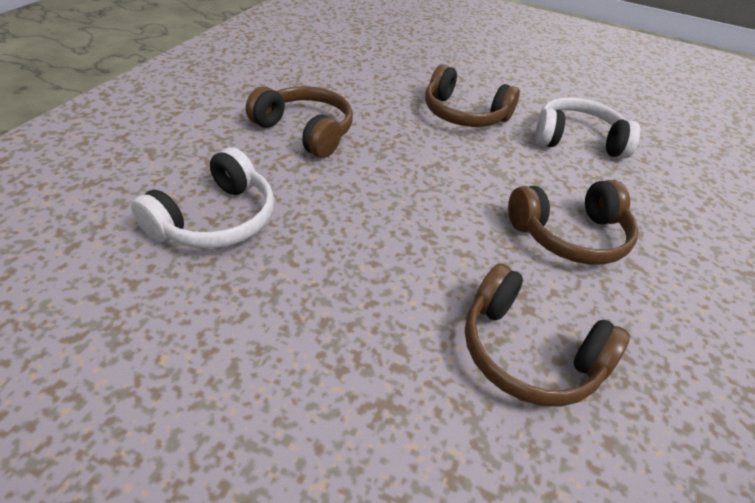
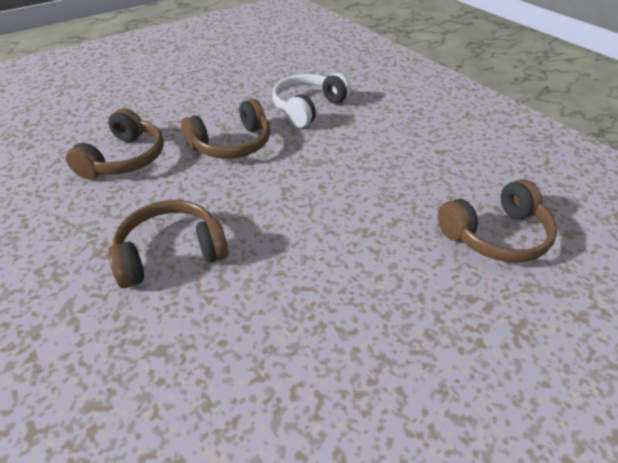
camera: 55 degrees left, 0 degrees up
white headphones [131,148,274,249] -> none
brown headphones [508,180,638,265] -> brown headphones moved to [66,108,164,179]

